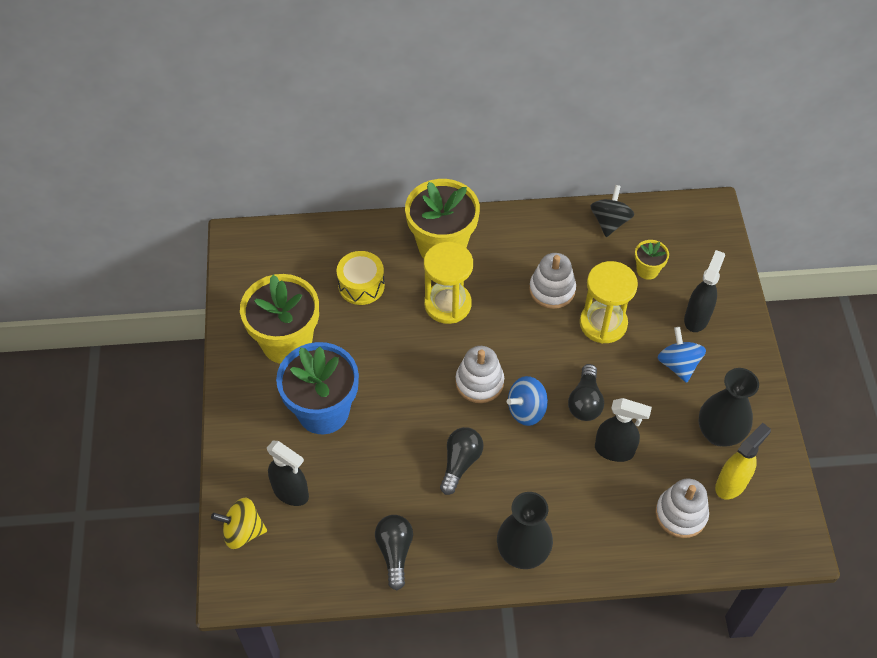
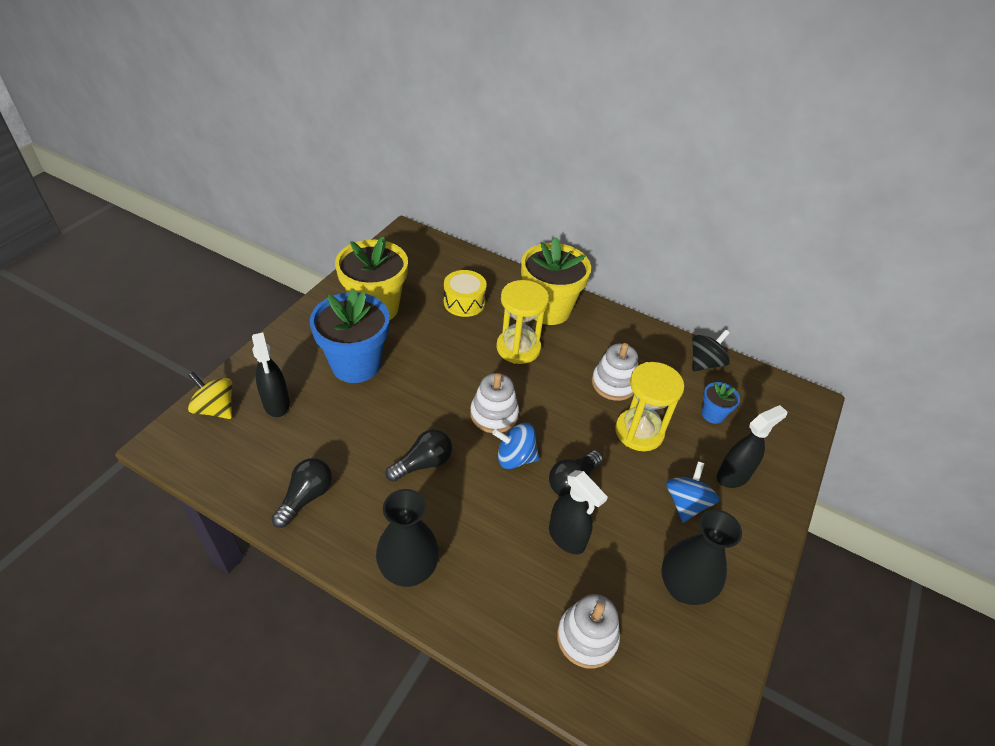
camera: 30 degrees right, 10 degrees down
yellow flower pot [635,240,669,280] -> blue flower pot [702,382,740,424]
yellow spray bottle [715,423,771,499] -> none

